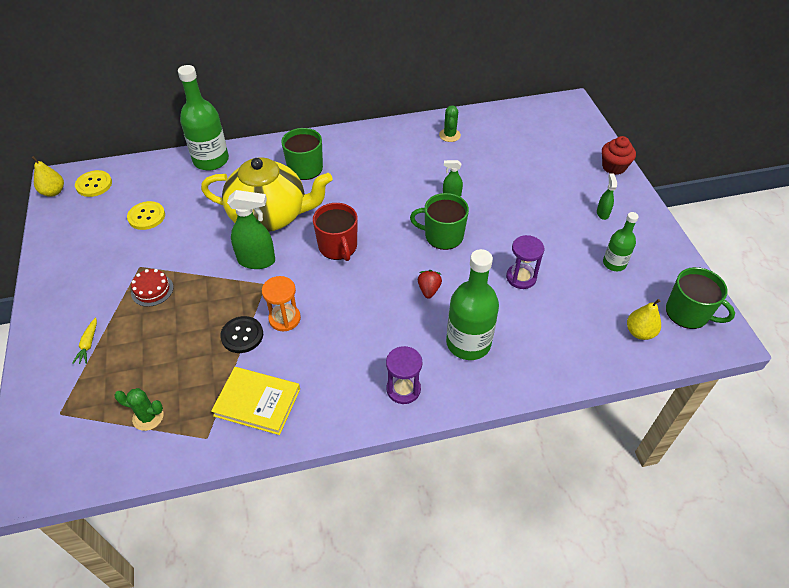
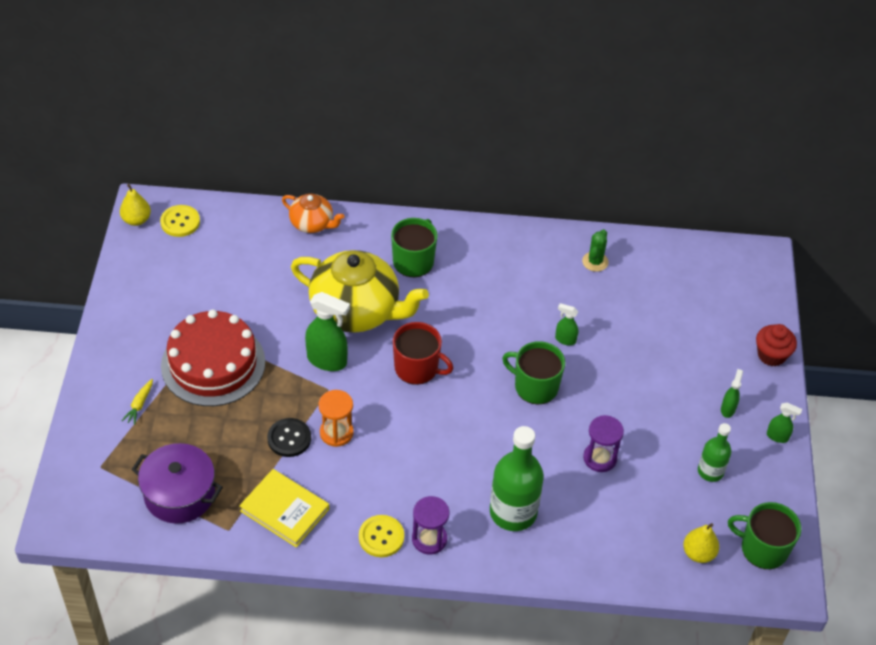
camera: 15 degrees right, 0 degrees up
green cactus [114,388,163,431] -> purple pot [131,443,223,524]
yellow button [127,201,165,230] -> yellow button moved to [359,515,404,557]
red cake [131,269,173,307] -> red cake [161,309,265,406], size x2.36
green bottle [178,65,229,171] -> orange teapot [282,194,344,233]
red mug [313,203,358,261] -> red mug turned 60 degrees counterclockwise [393,322,453,385]
red strawberry [418,270,442,299] -> none
green mug [666,267,735,329] -> green mug turned 150 degrees clockwise [728,502,801,569]
none -> green spray bottle [767,403,802,443]

